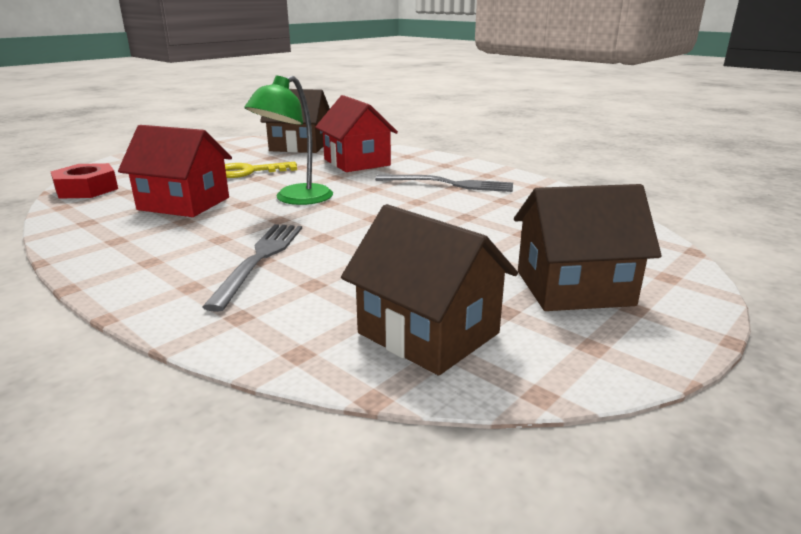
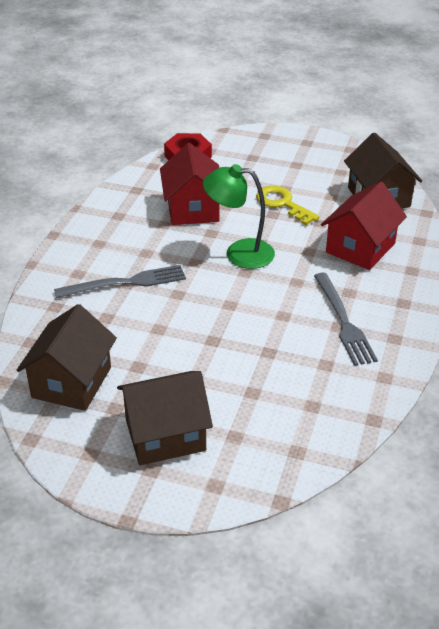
camera: 65 degrees right, 15 degrees up
brown house [514,184,661,311] -> brown house turned 75 degrees counterclockwise [117,371,213,465]

